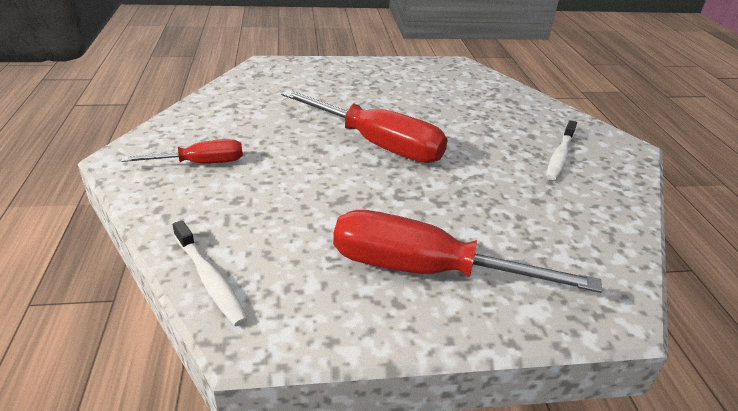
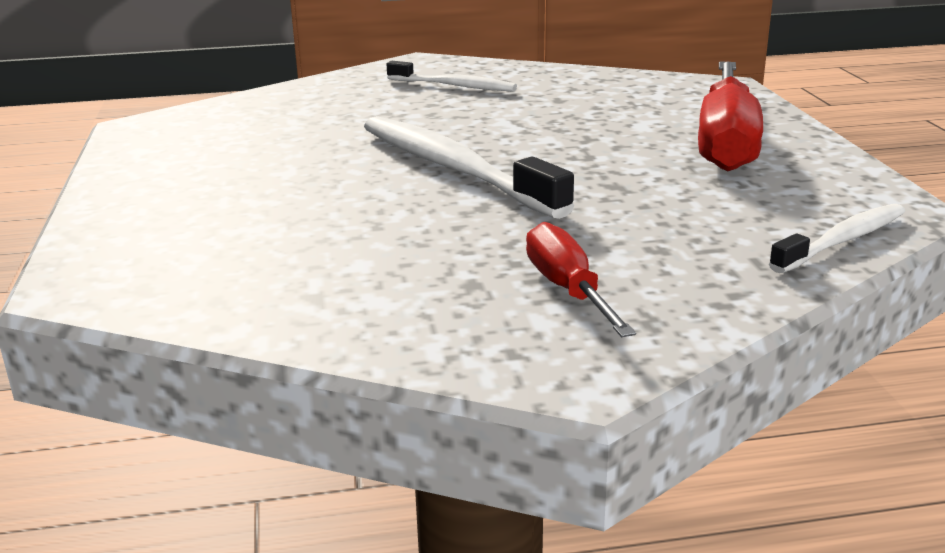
camera: 90 degrees left, 10 degrees down
red screwdriver [281,90,448,163] -> white toothbrush [364,116,574,219]

